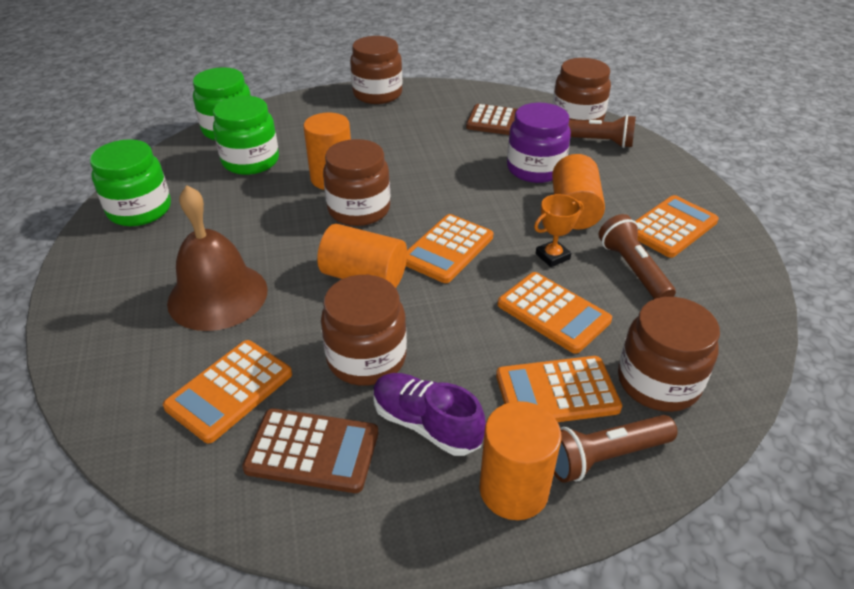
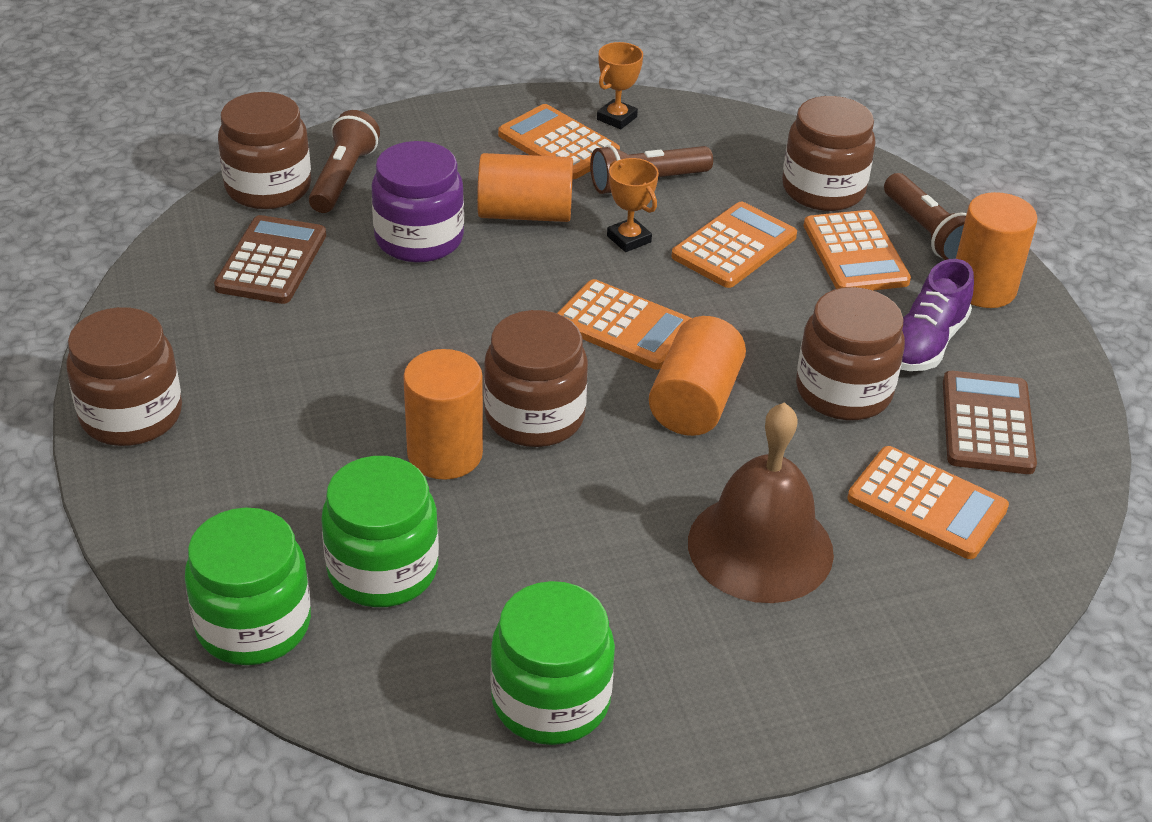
camera: 95 degrees left, 0 degrees up
none -> orange trophy [597,42,643,129]

